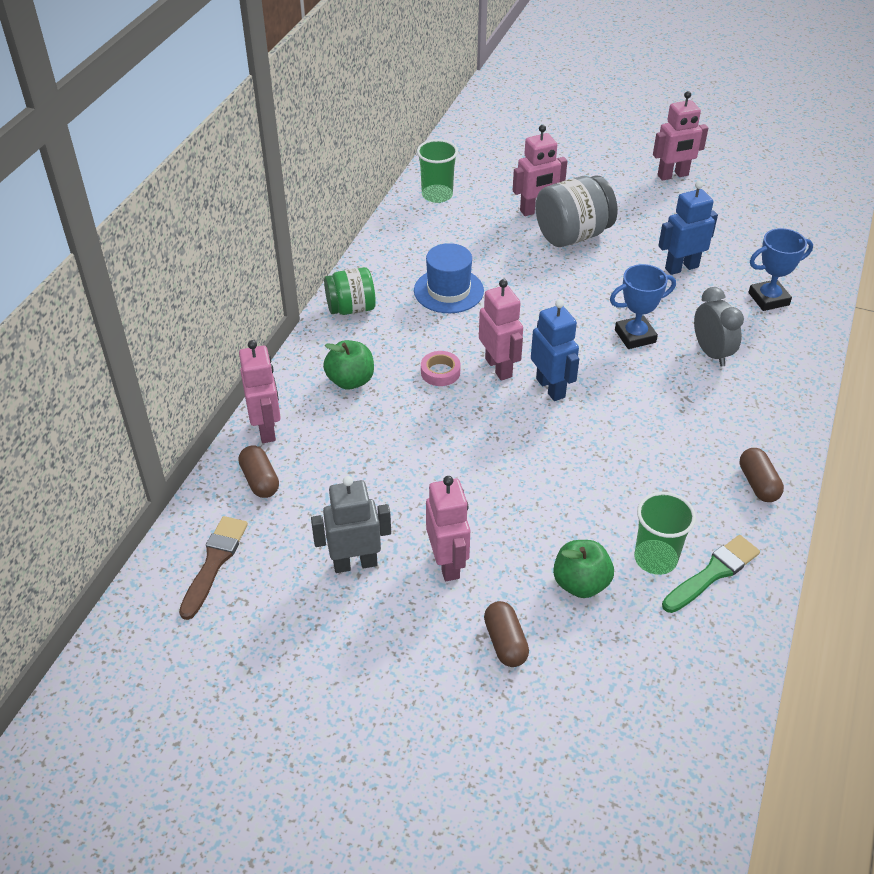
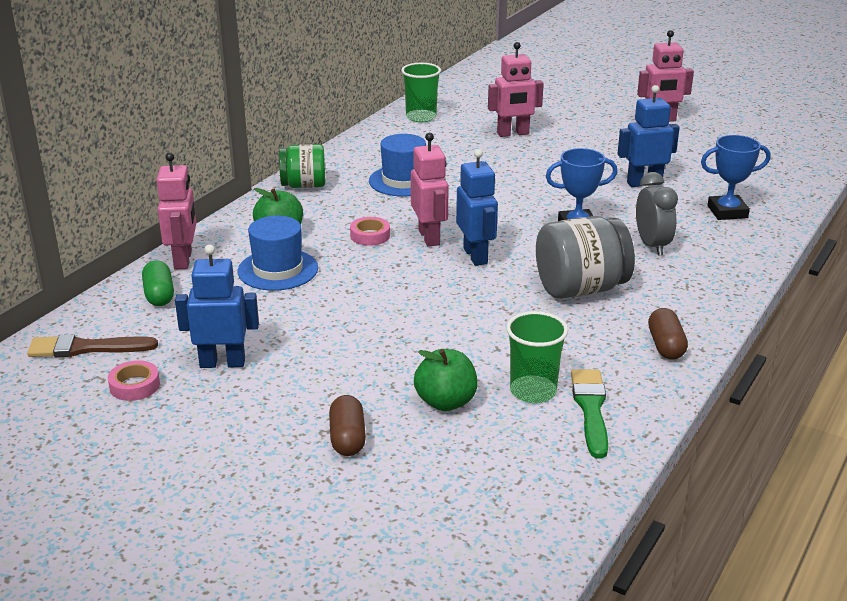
camera: 10 degrees right, 15 degrees down
brown brush [179,516,248,620] -> brown brush turned 120 degrees counterclockwise [27,334,158,357]
brown capsule [238,445,279,498] -> green capsule [142,260,174,306]
grey robot [311,476,391,573] -> blue robot [175,245,259,368]
pink robot [426,476,470,581] -> none
grey jar [535,176,618,247] -> grey jar moved to [536,216,635,299]
green brush [662,535,760,613] -> green brush turned 60 degrees counterclockwise [571,369,608,458]
none -> pink tape [108,360,160,401]
none -> blue hat [237,216,318,291]

